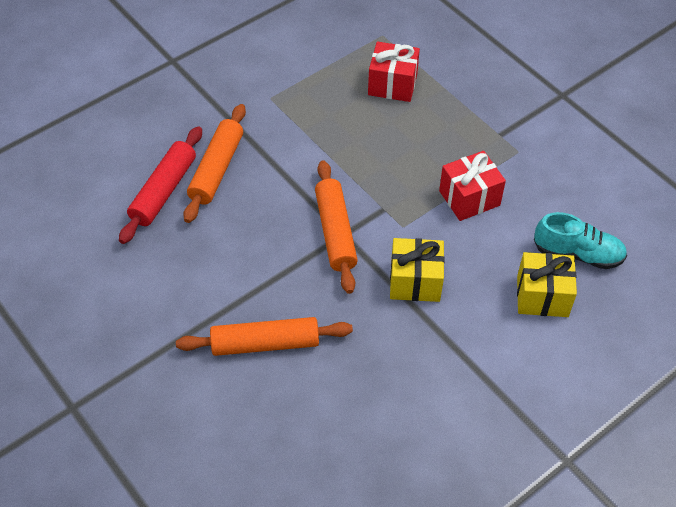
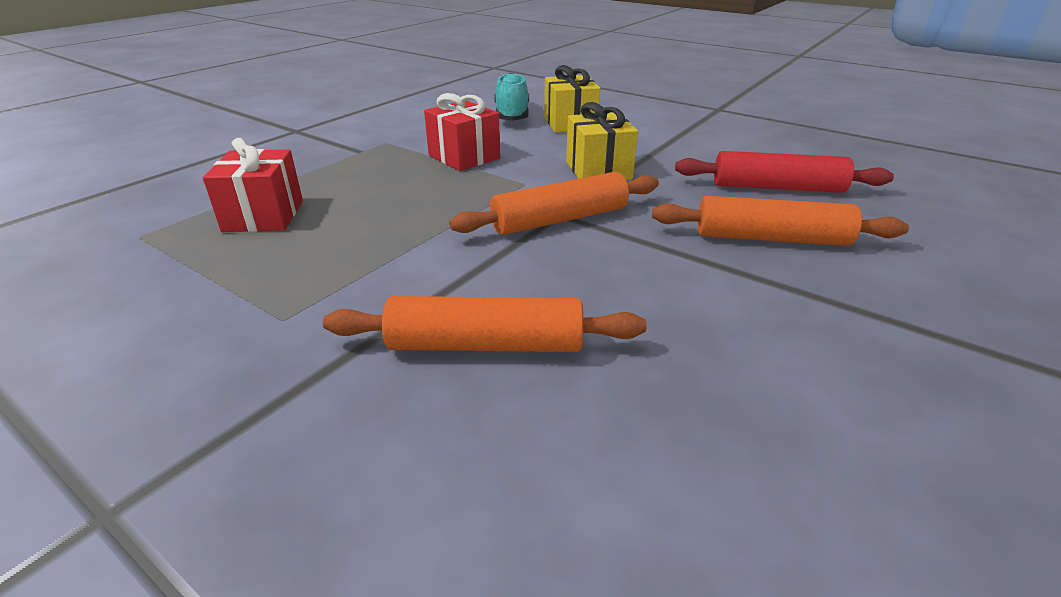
camera: 105 degrees left, 20 degrees down
red rolling pin [119,126,202,244] -> red rolling pin moved to [675,151,894,193]
orange rolling pin [176,317,353,356] -> orange rolling pin turned 60 degrees counterclockwise [652,196,909,246]

